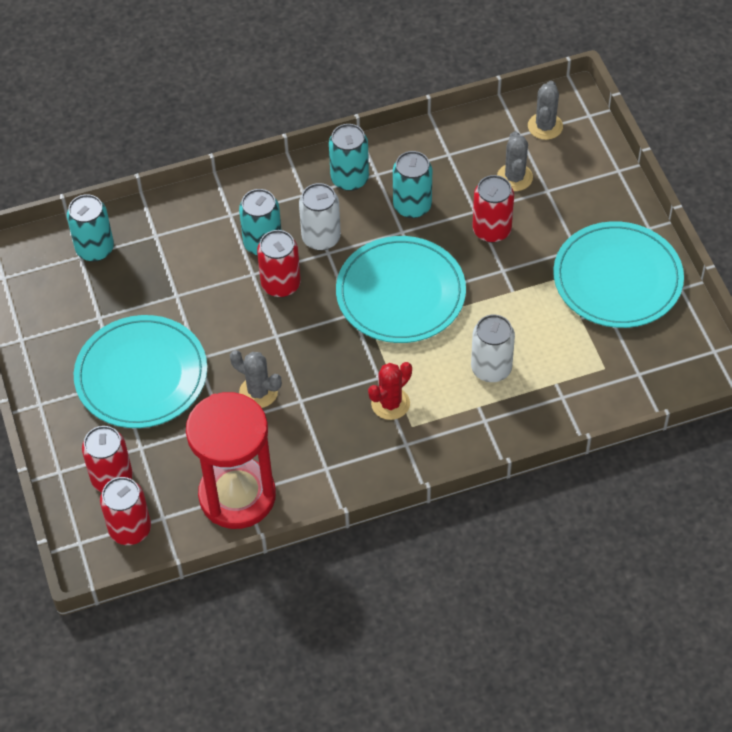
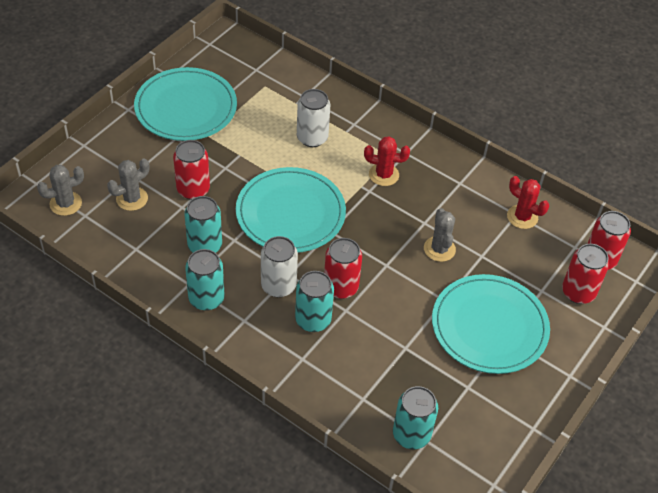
camera: 130 degrees left, 5 degrees down
red hourglass [186,392,276,529] -> red cactus [507,176,549,229]

